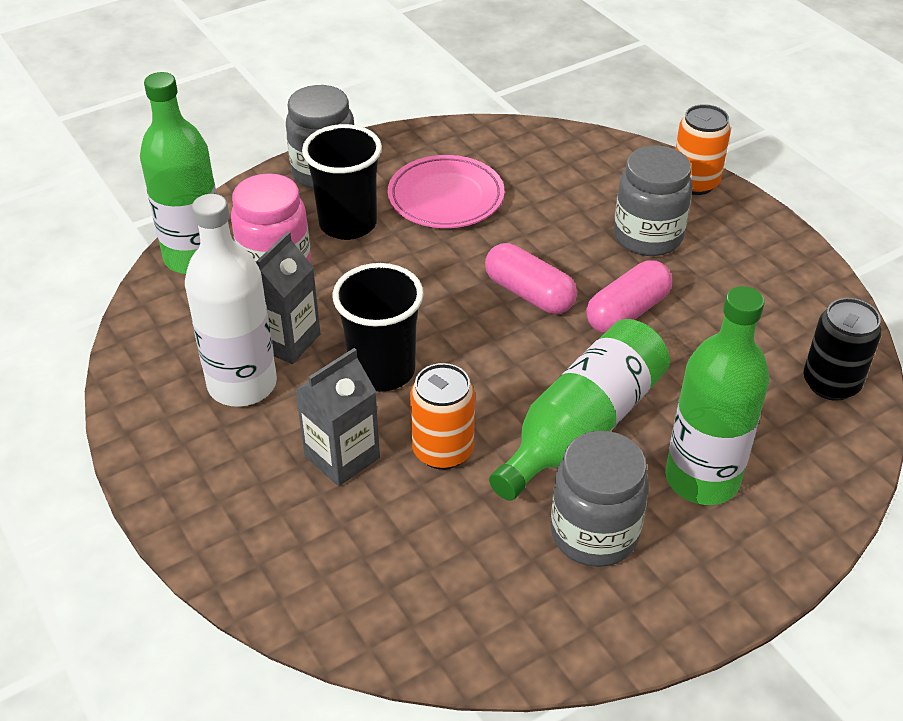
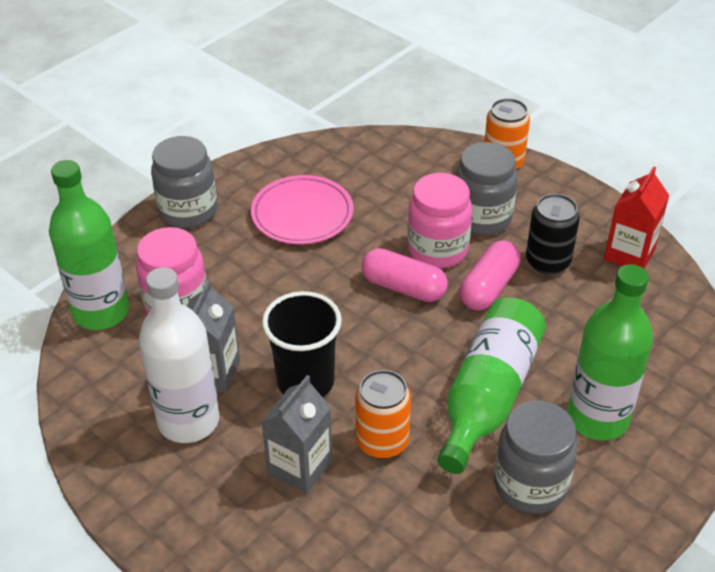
camera: 15 degrees left, 0 degrees up
black cup [302,124,382,240] -> none
black can [803,298,882,401] -> black can moved to [526,194,580,275]
none -> pink jar [407,173,472,268]
none -> red carton [604,166,670,269]

